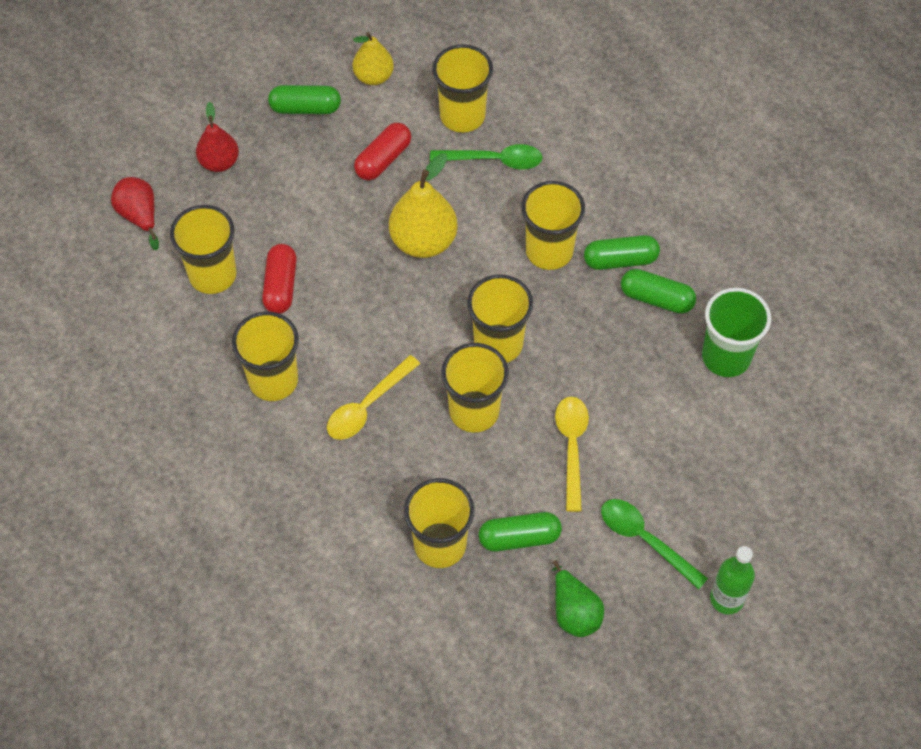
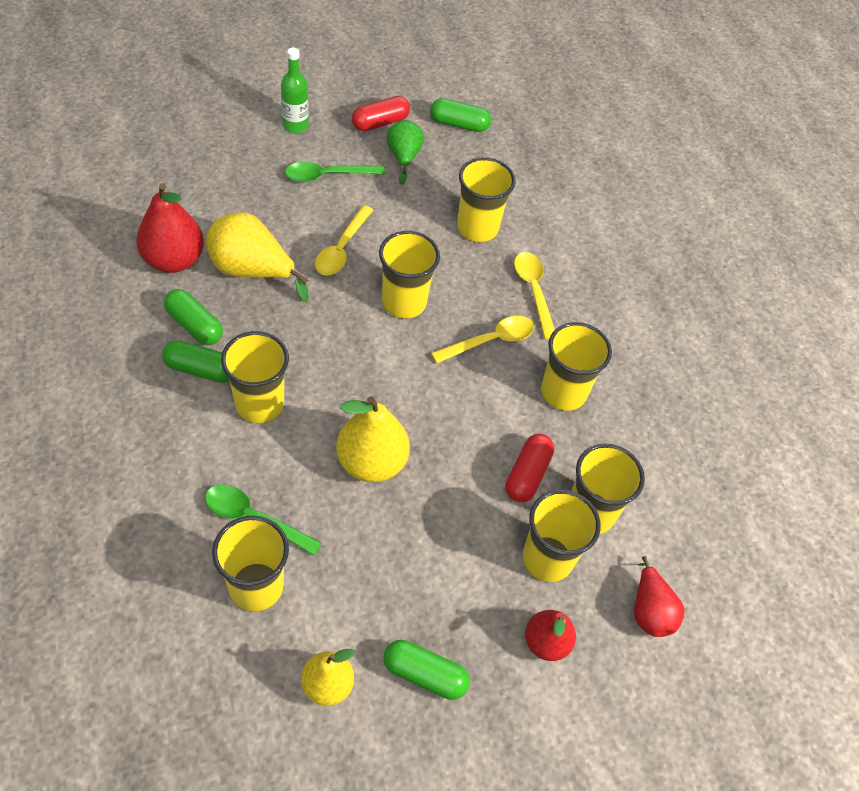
camera: 165 degrees left, 5 degrees down
red capsule [354,123,411,180] -> red capsule moved to [352,96,410,132]
yellow cup [467,274,533,363] -> yellow cup moved to [522,489,601,582]
green capsule [479,512,562,552] -> green capsule moved to [430,98,491,132]
green spoon [601,499,708,590] -> green spoon turned 105 degrees clockwise [285,162,385,182]
green cup [702,288,771,377] -> red pear [136,183,204,273]
none -> yellow pear [206,212,309,302]
none -> yellow spoon [514,252,555,340]

